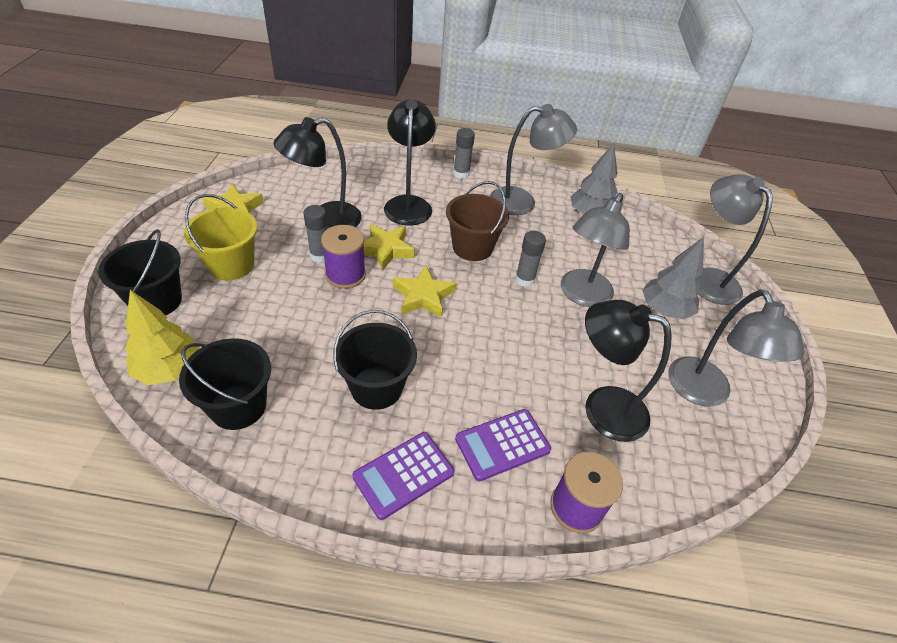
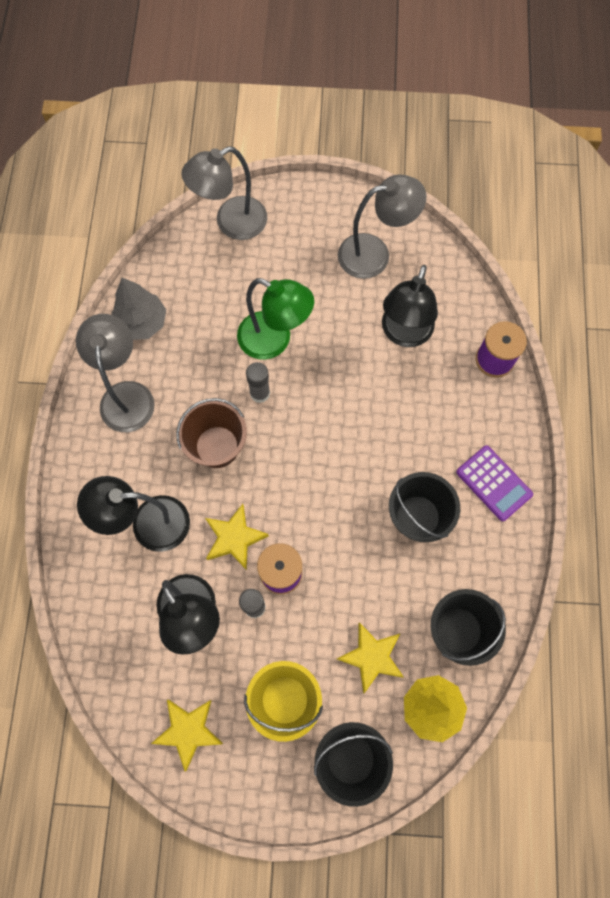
camera: 90 degrees left, 25 degrees up
yellow star [393,266,456,318] -> yellow star moved to [337,622,404,694]
grey glue stick [453,128,475,179] -> none
purple calculator [455,409,551,481] -> none
grey lamp [561,193,630,307] -> green lamp [237,278,314,360]
grey tree [642,237,704,319] -> none

